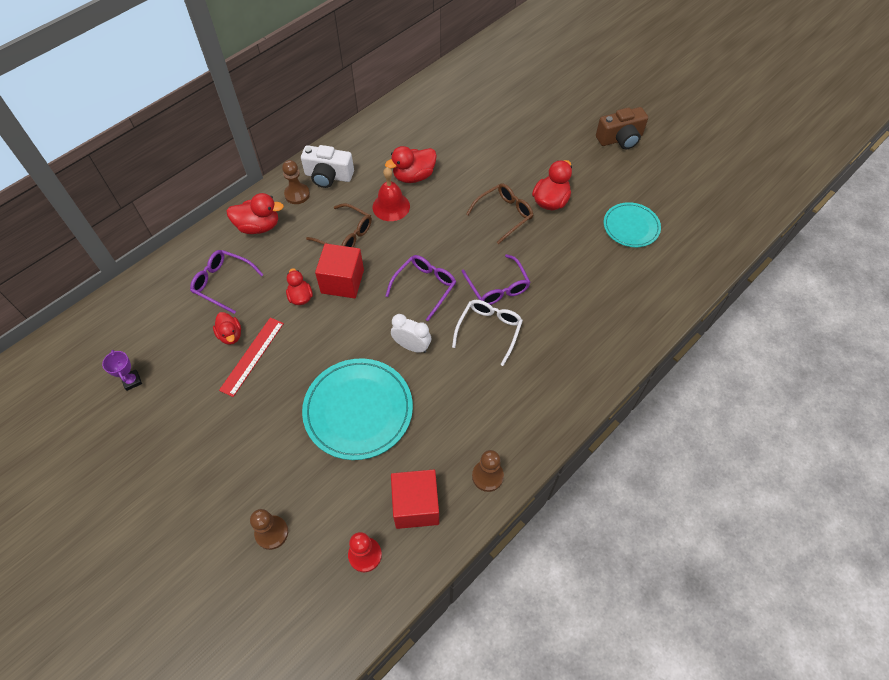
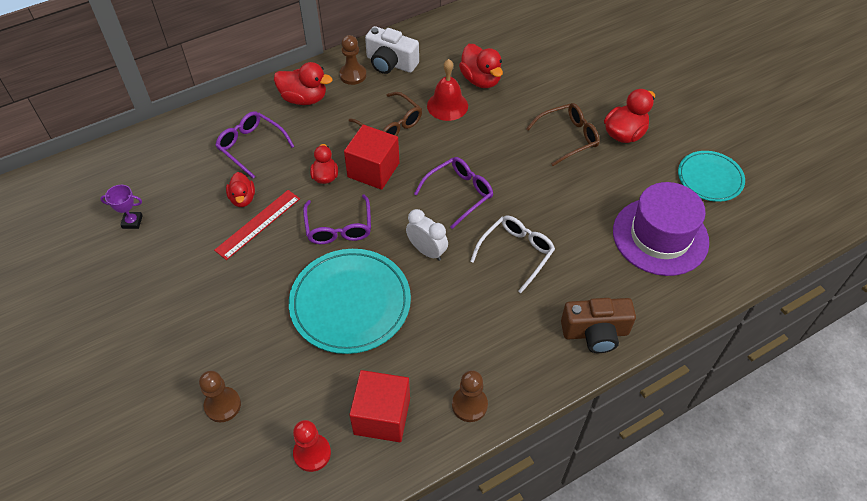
camera: 15 degrees right, 5 degrees down
purple trophy [102,350,142,391] -> purple trophy turned 75 degrees counterclockwise [100,185,143,229]
red duck [385,146,437,183] -> red duck turned 105 degrees counterclockwise [459,44,503,88]
purple glasses [461,254,530,305] -> purple glasses moved to [303,194,371,244]
brown camera [596,107,648,149] -> brown camera moved to [561,298,636,353]
none -> purple hat [613,182,709,276]

